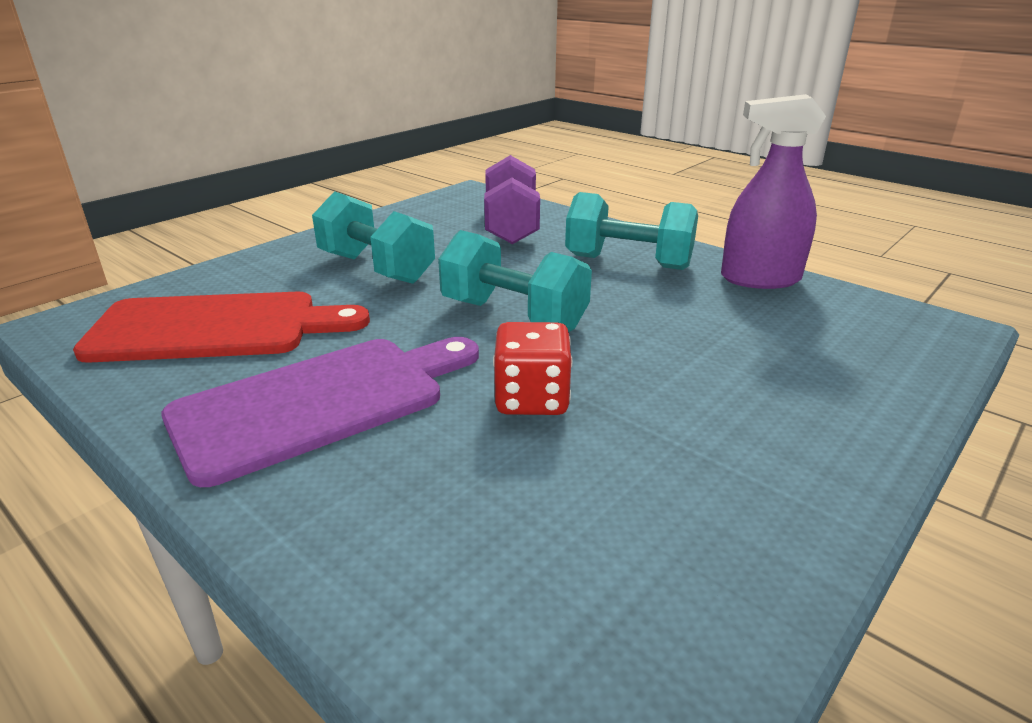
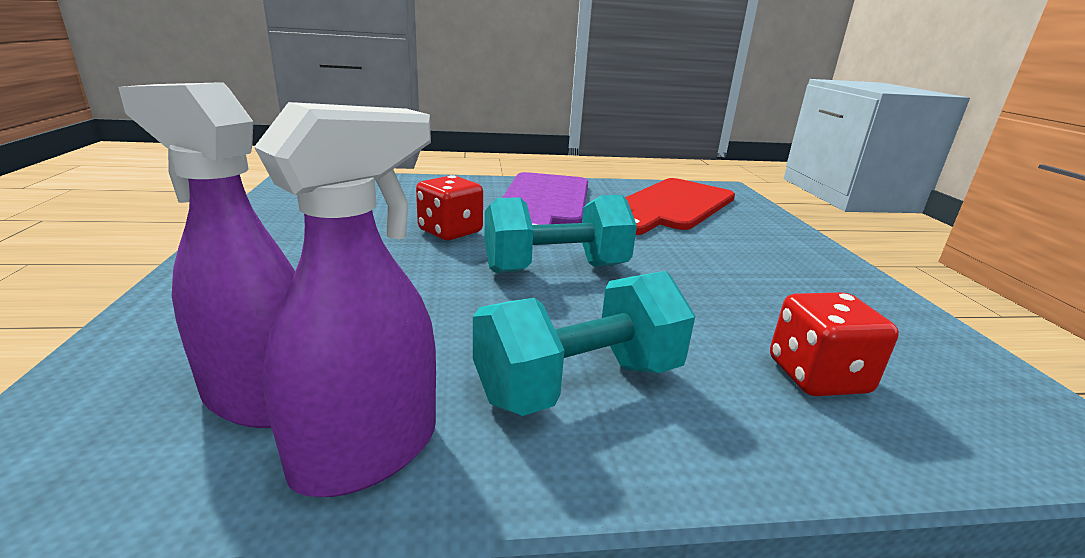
camera: 130 degrees right, 5 degrees down
turquoise dumbbell [312,191,435,284] -> none
purple dumbbell [484,155,540,244] -> red dice [770,292,899,396]
none -> purple spray bottle [118,82,295,428]

